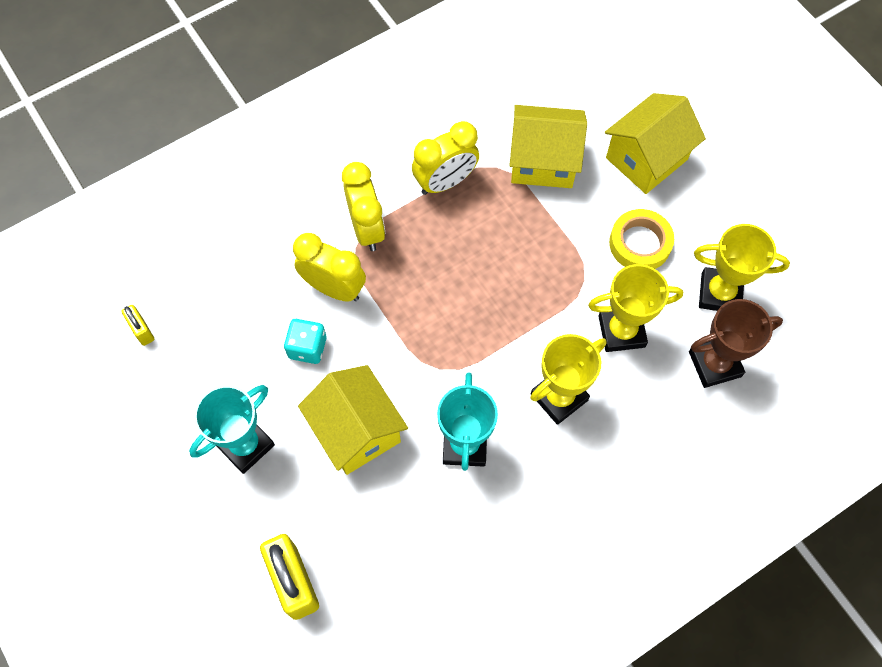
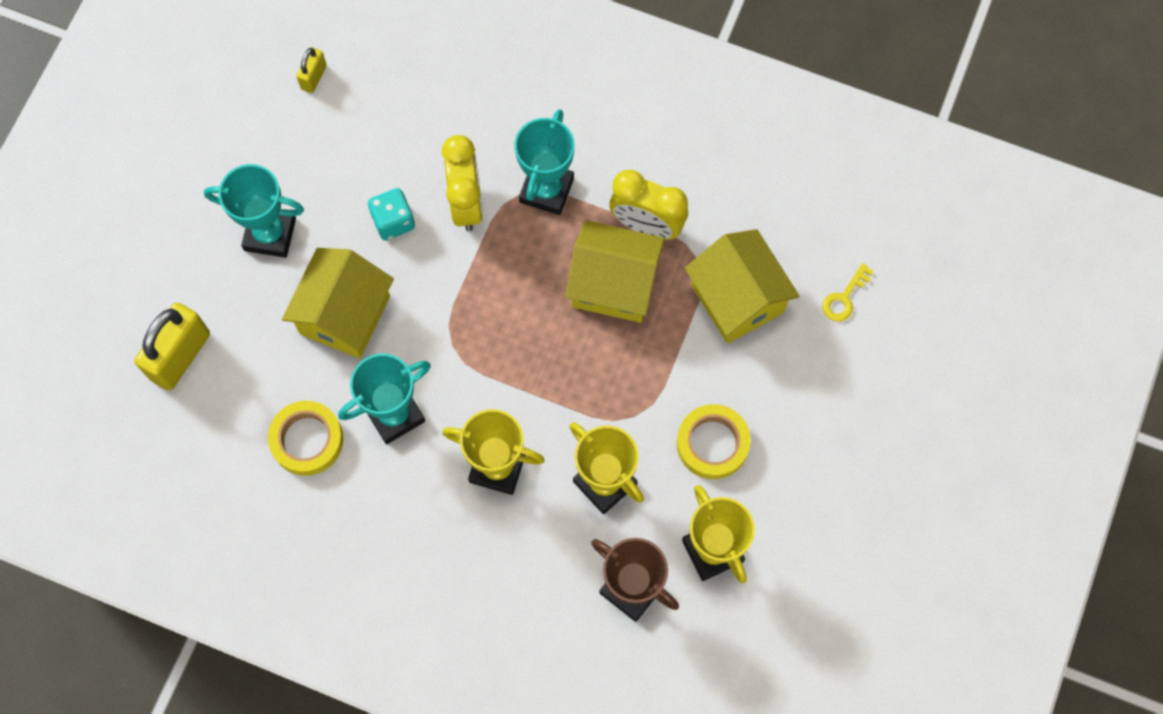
camera: 55 degrees right, 5 degrees up
yellow clock [342,162,385,251] -> turquoise trophy [515,109,574,215]
yellow house [605,93,706,194] -> yellow house moved to [565,220,665,323]
none -> yellow tape [268,401,343,476]
none -> yellow key [822,263,874,322]

